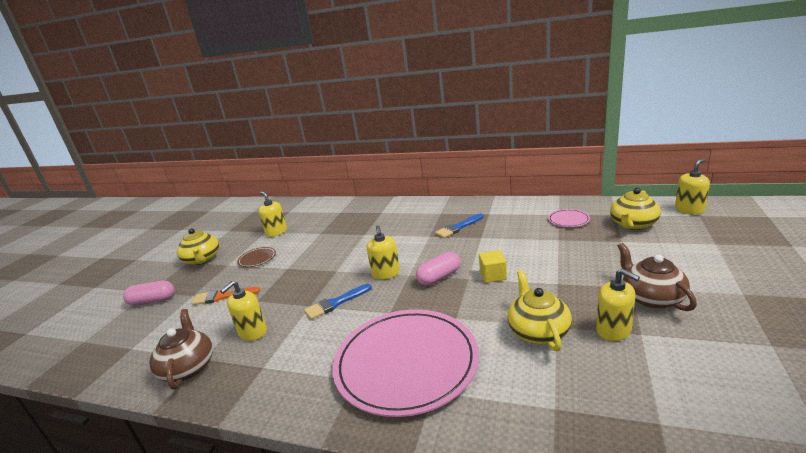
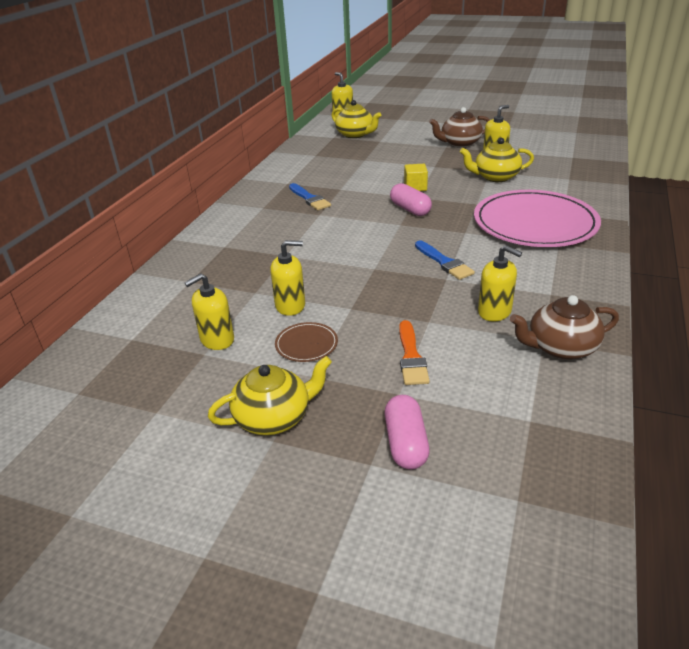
camera: 90 degrees left, 10 degrees up
yellow soap dispenser [367,225,400,280] -> yellow soap dispenser moved to [270,240,305,316]
pink plate [548,209,590,227] -> none

